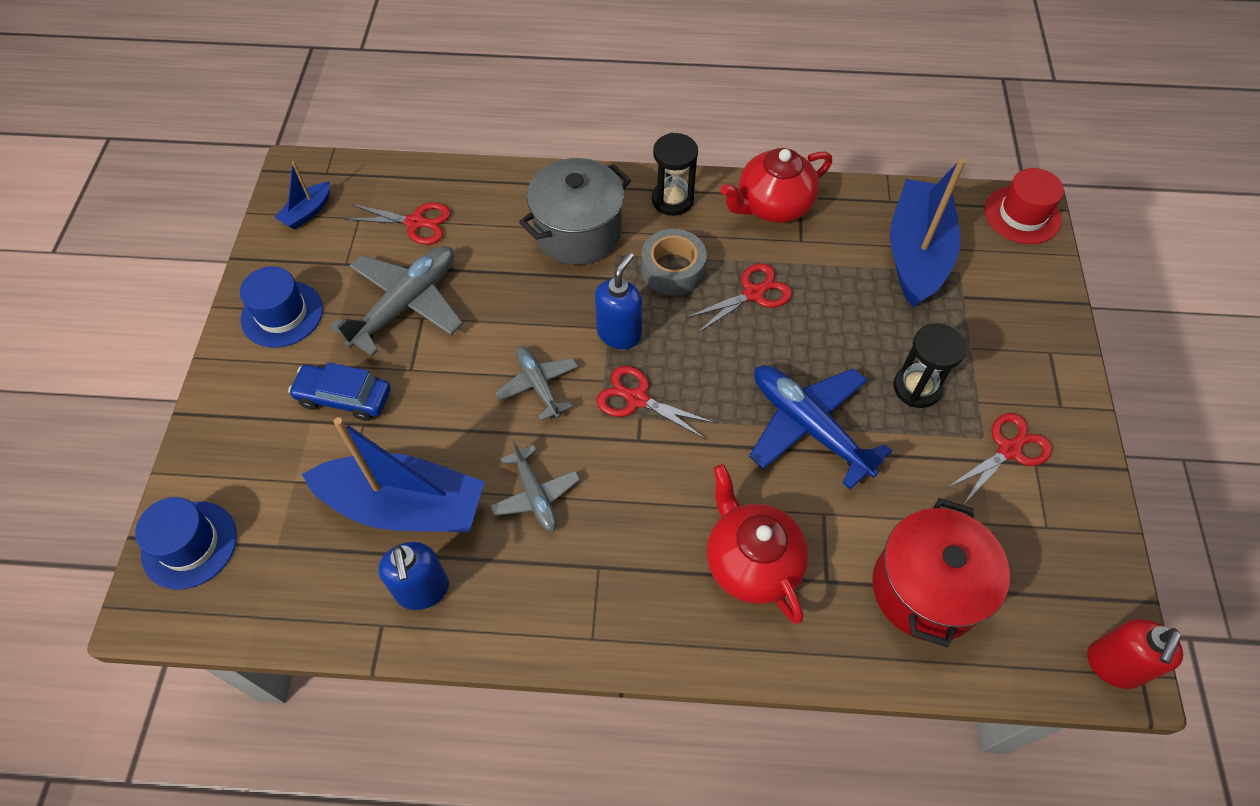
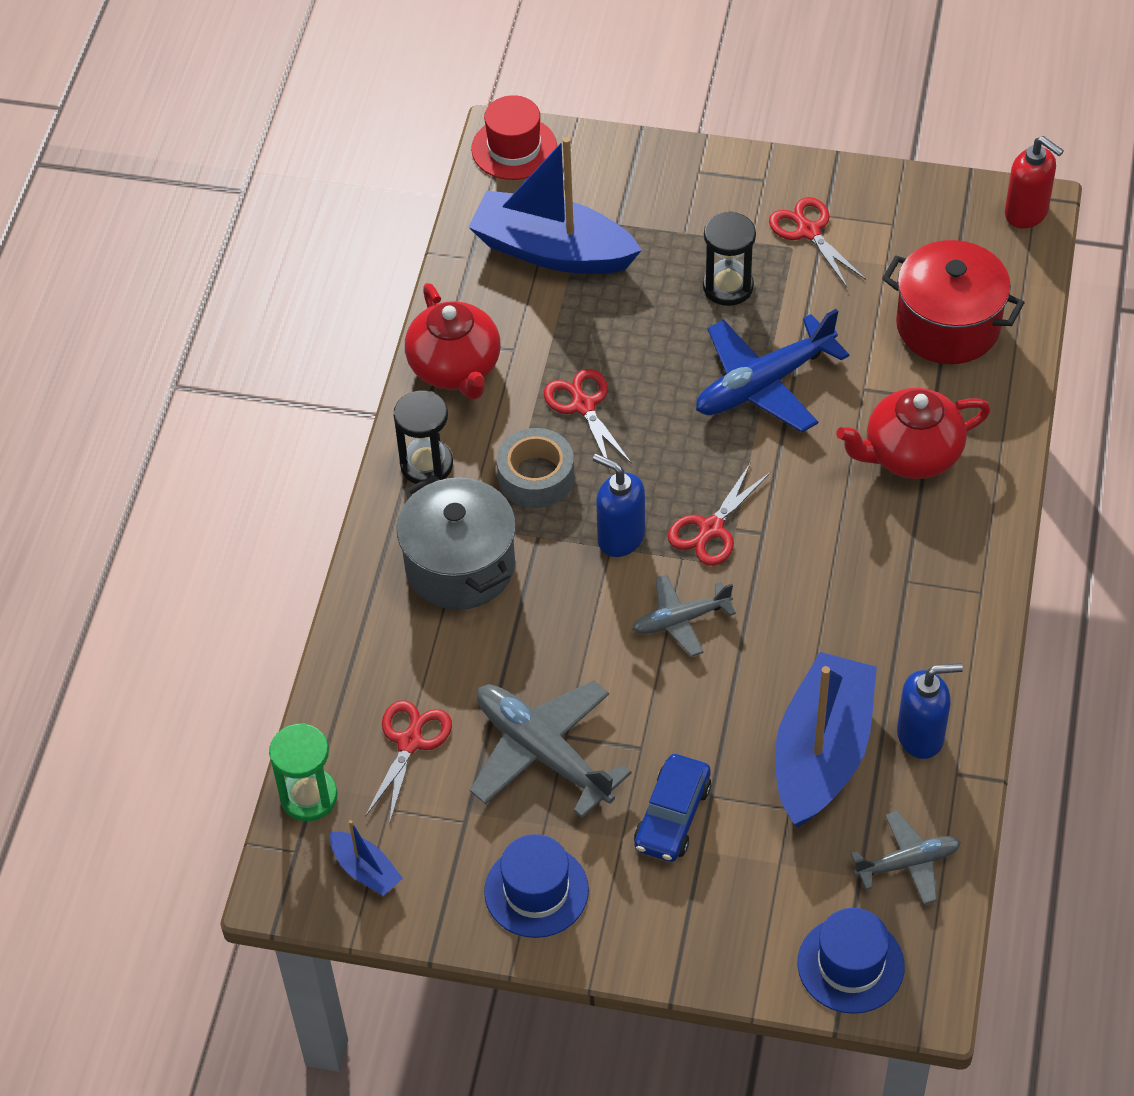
camera: 80 degrees left, 5 degrees down
grey plane [490,440,580,532] -> grey plane moved to [851,811,961,905]
none -> green hourglass [269,723,338,821]

